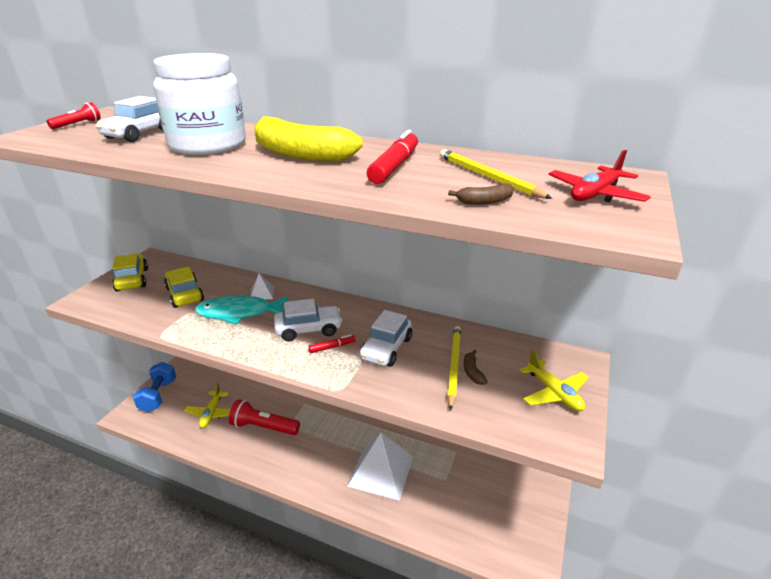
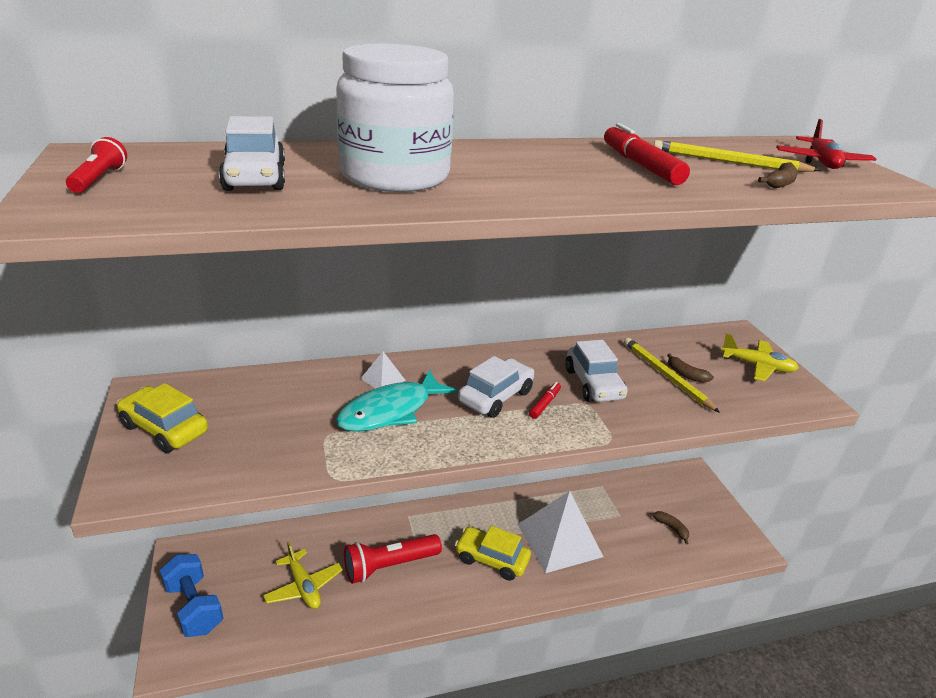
camera: 40 degrees left, 0 degrees up
yellow car [164,266,204,308] -> yellow car moved to [455,526,531,581]
yellow banana [254,116,363,162] -> none
none -> brown banana [652,511,689,544]

